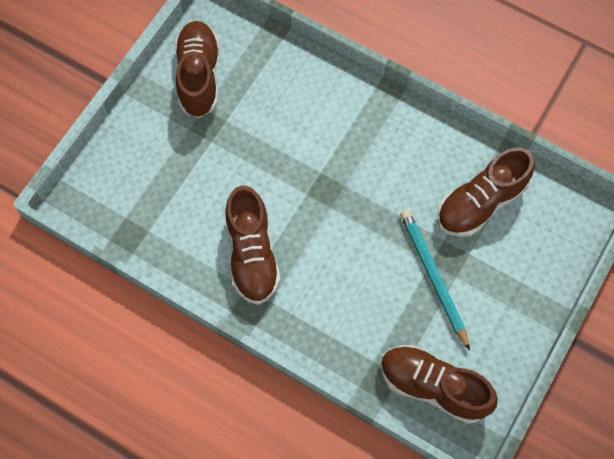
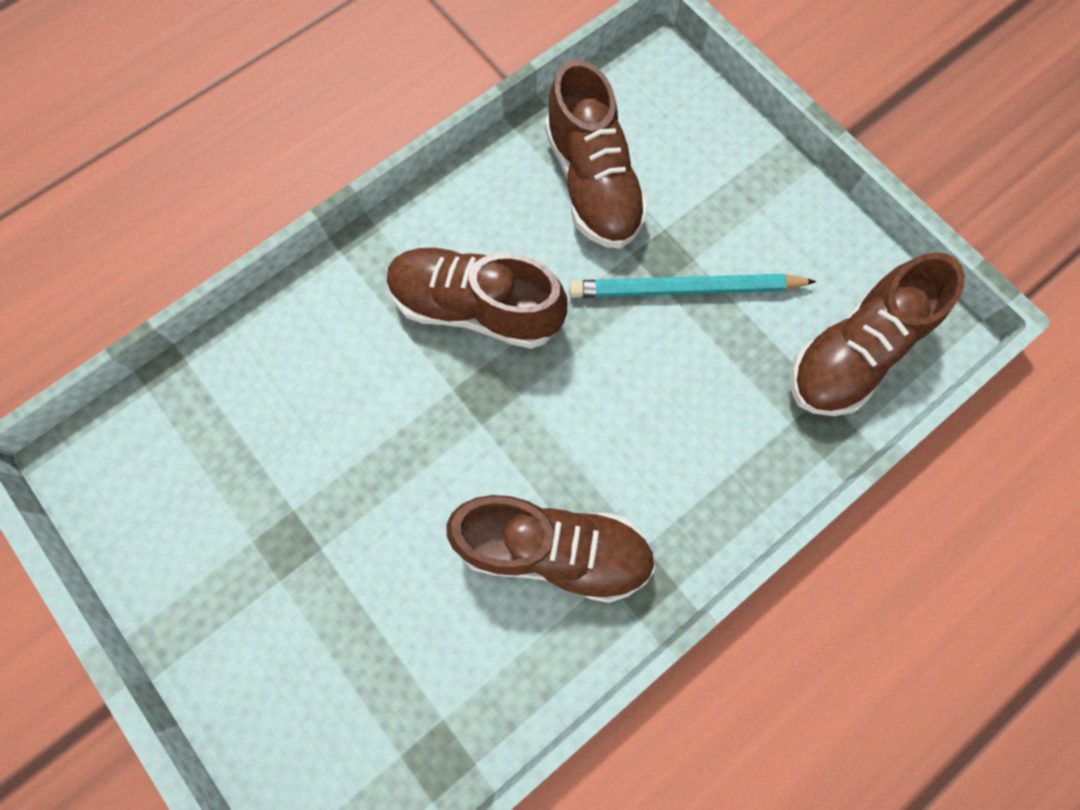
camera: 70 degrees left, 5 degrees up
brown shoe [175,21,219,118] -> brown shoe moved to [387,247,568,349]

